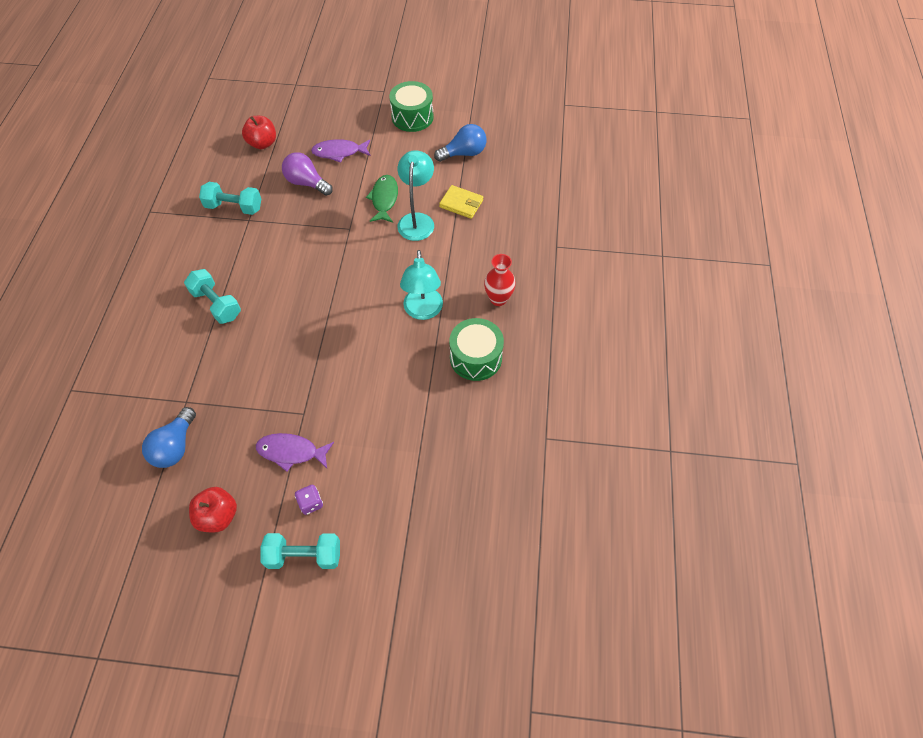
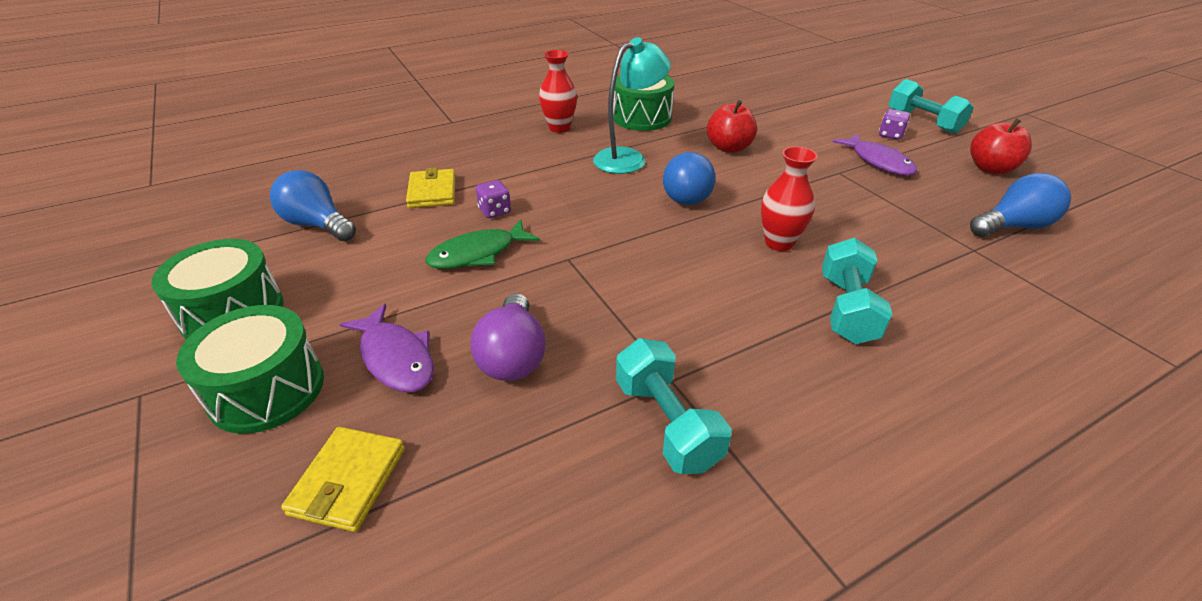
camera: 125 degrees left, 20 degrees down
red apple [242,116,276,149] -> red apple moved to [707,100,757,153]
turquoise lamp [397,150,434,241] -> purple dice [476,180,511,218]
none -> green drum [176,305,324,434]
none -> yellow wallet [281,427,405,532]
none -> blue light bulb [663,152,716,205]
none -> red vase [761,146,818,251]

